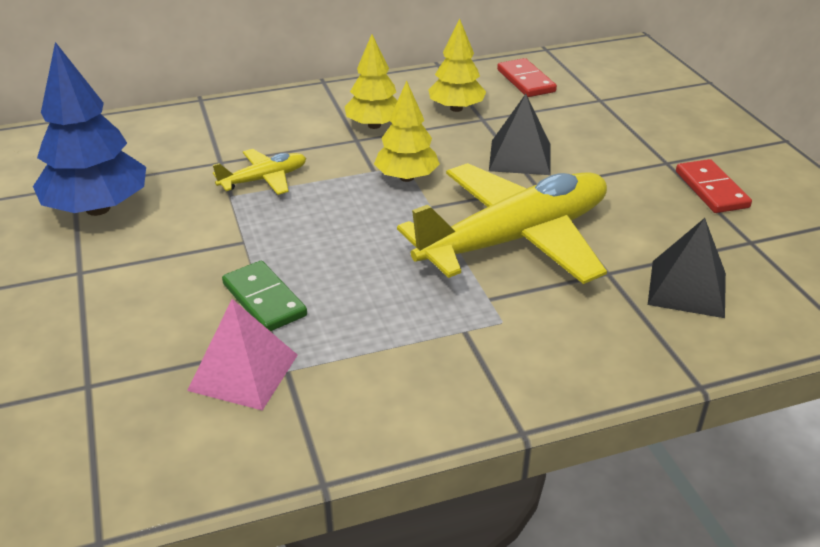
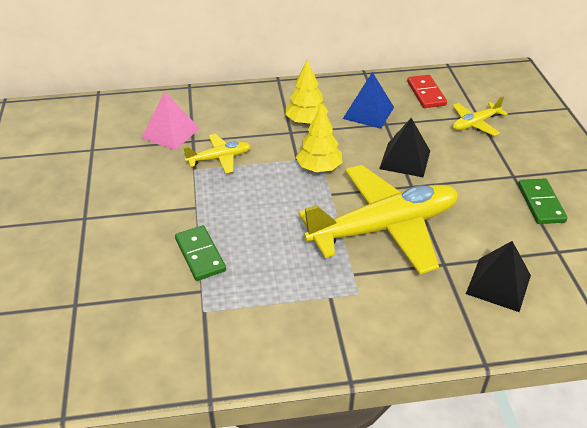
camera: 10 degrees right, 5 degrees up
blue tree [33,42,146,216] -> none
pink pyramid [187,299,297,411] -> pink pyramid moved to [141,91,200,151]
yellow tree [428,18,486,112] -> blue pyramid [343,72,394,129]
red domino [676,159,752,213] -> green domino [518,178,568,224]
none -> yellow plane [453,97,508,136]

